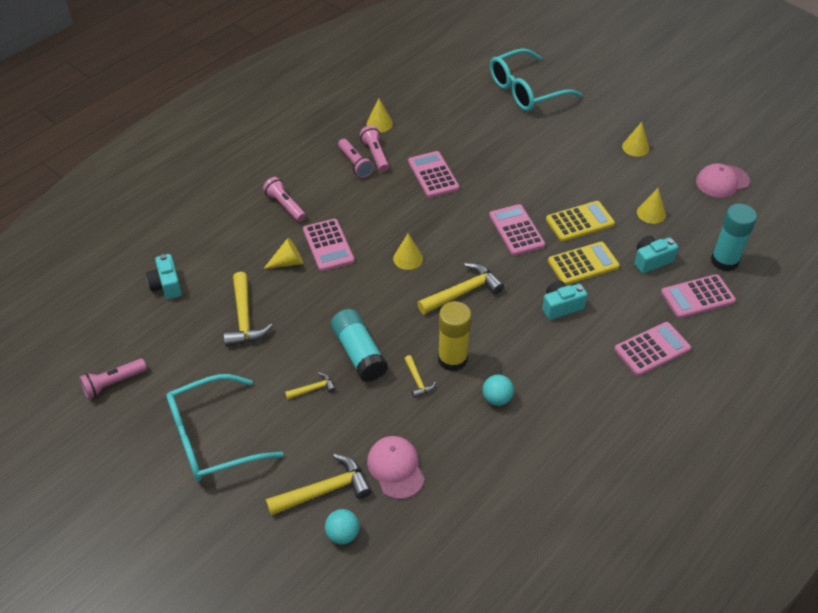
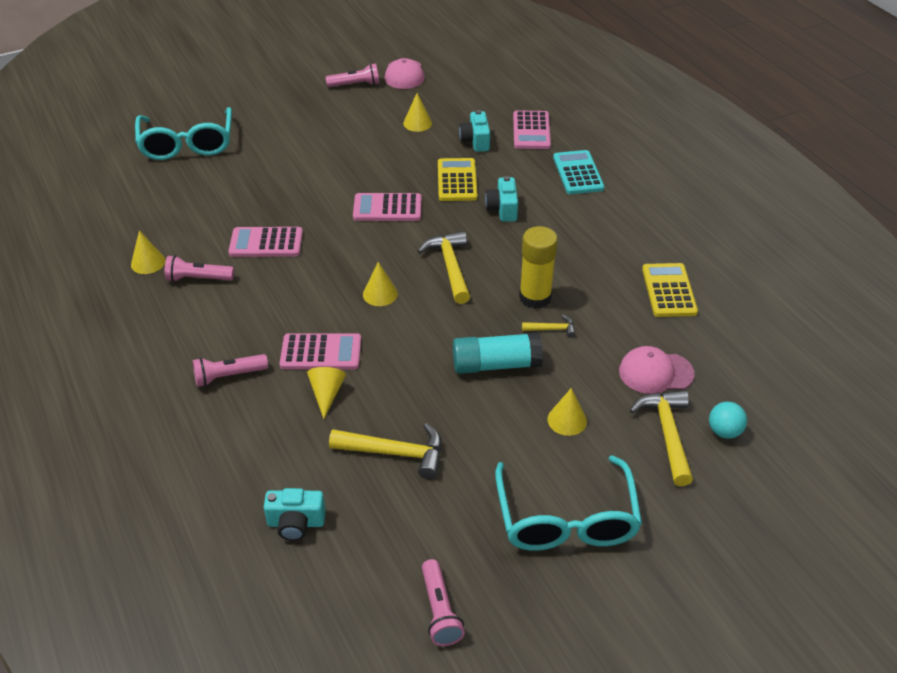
camera: 70 degrees left, 5 degrees down
yellow hammer [285,372,336,399] -> none
pink flashlight [338,139,374,178] -> pink flashlight moved to [326,63,379,87]
turquoise ball [483,375,514,406] -> none
yellow calculator [546,201,615,242] -> yellow calculator moved to [642,263,698,317]
pink calculator [614,322,691,376] -> turquoise calculator [553,150,604,194]
yellow cone [622,122,649,157] -> yellow cone moved to [547,388,587,436]
turquoise glue stick [711,204,757,271] -> none

